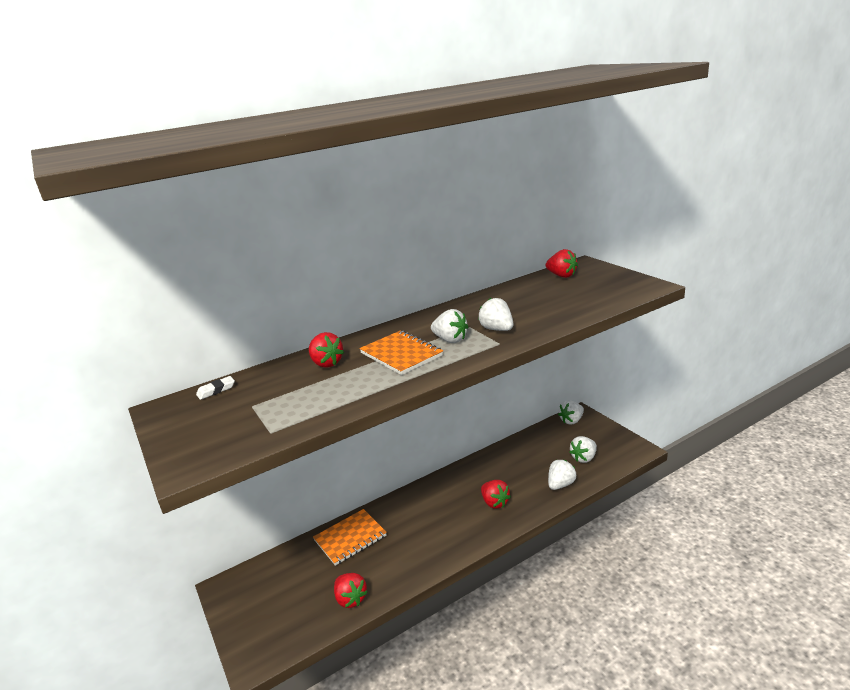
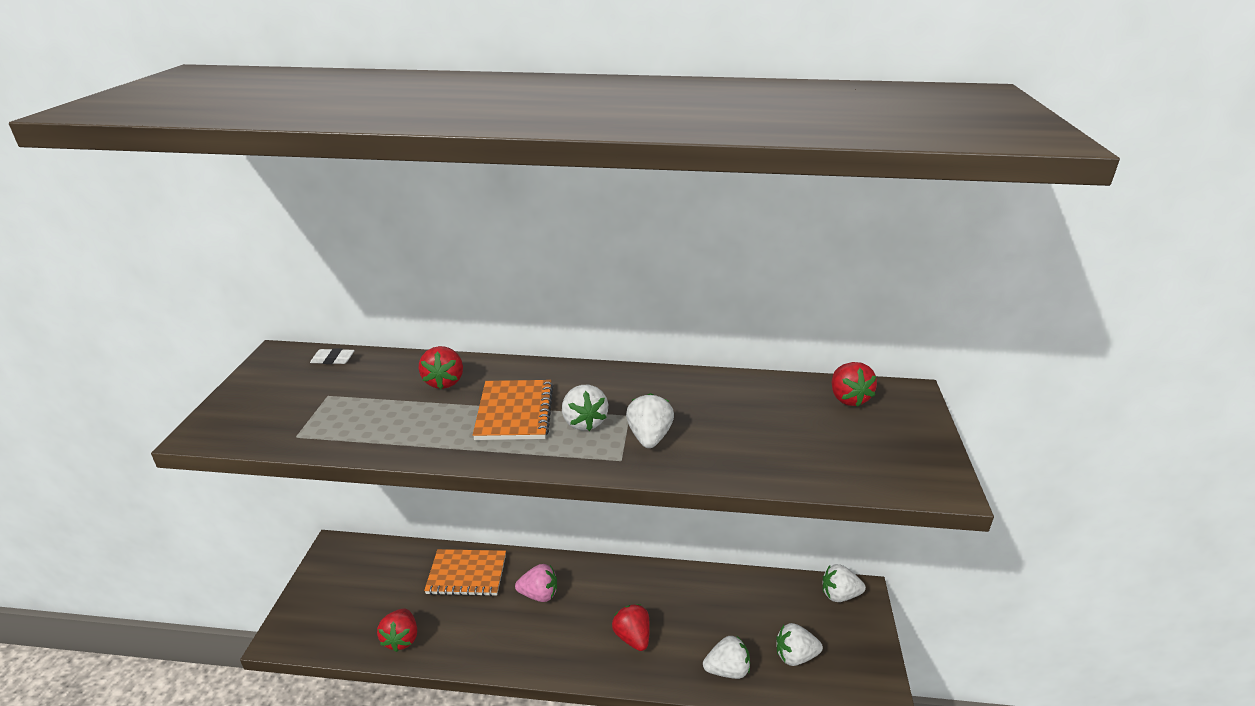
camera: 35 degrees right, 5 degrees up
red strawberry [481,480,511,509] -> red strawberry turned 150 degrees clockwise [612,604,650,651]
none -> pink strawberry [515,564,557,602]

